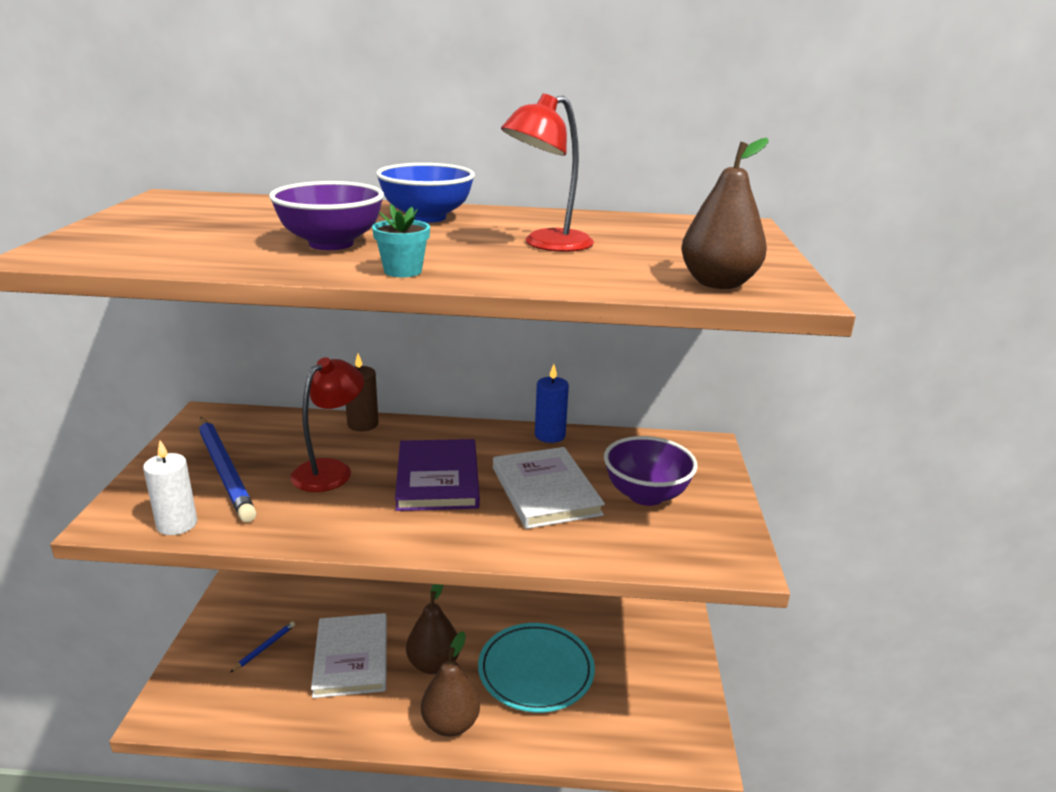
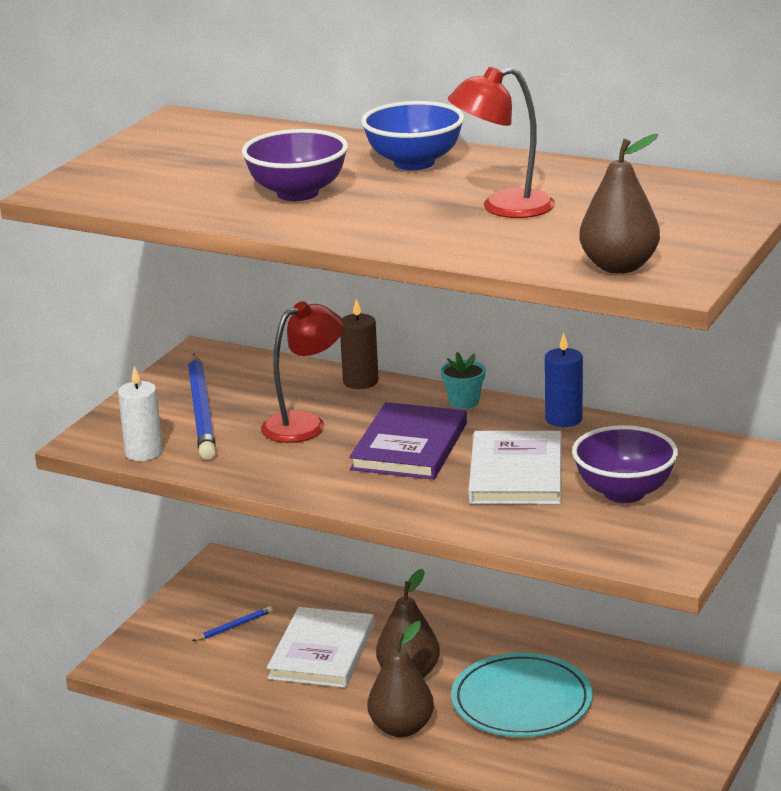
camera: 25 degrees right, 0 degrees up
turquoise flower pot [372,204,430,277] -> turquoise flower pot moved to [441,352,486,409]

